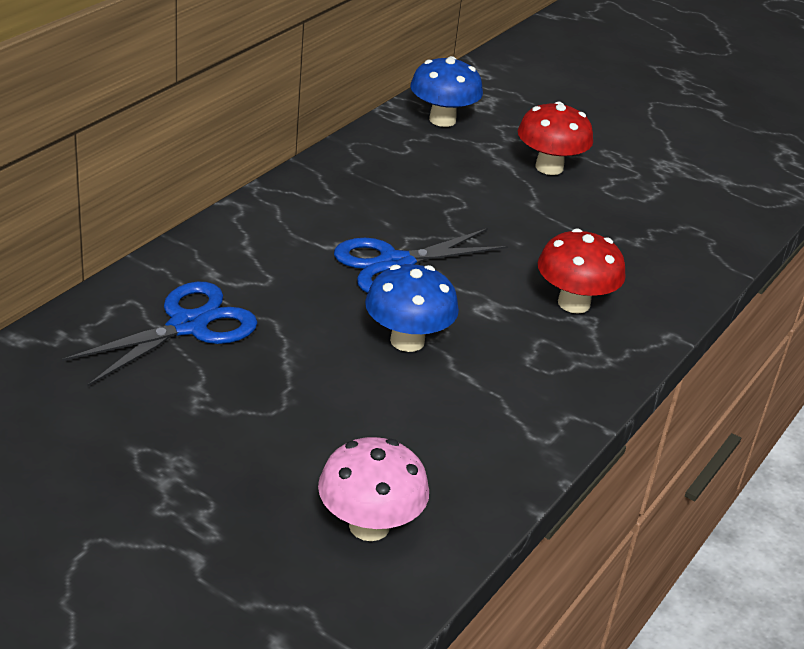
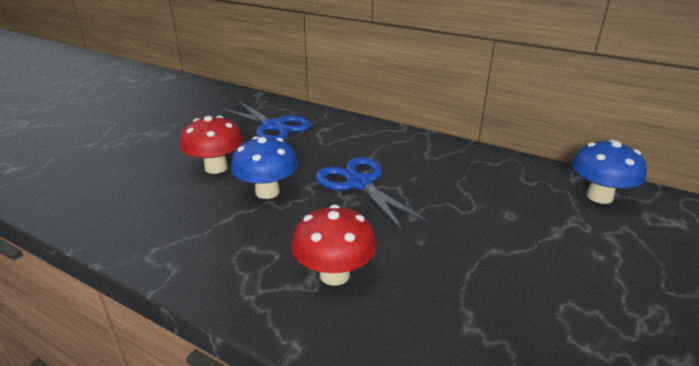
camera: 90 degrees right, 5 degrees down
pink mushroom [318,437,429,541] -> none
red mushroom [518,102,593,175] -> red mushroom moved to [180,116,243,174]

